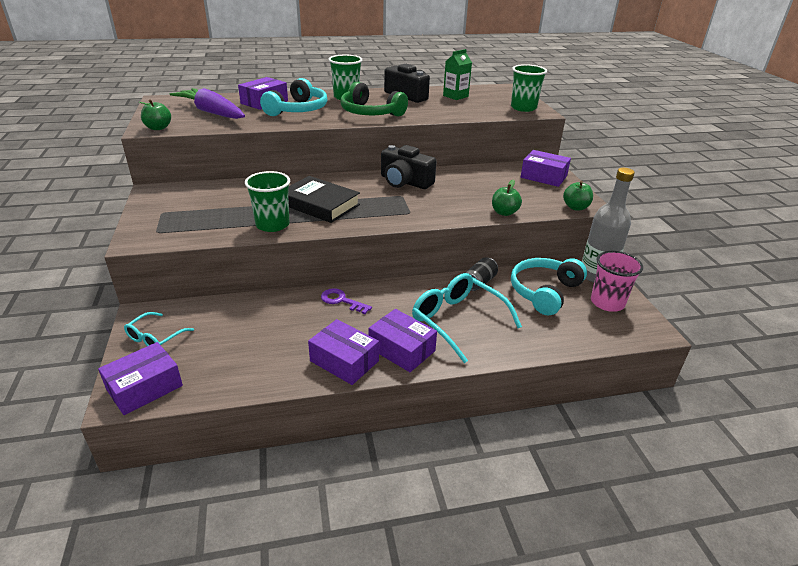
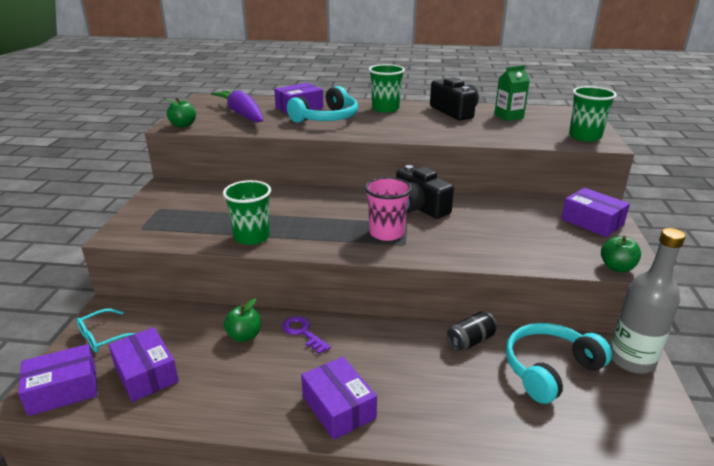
camera: 20 degrees right, 5 degrees down
black book [288,176,360,223] -> none
purple box [308,319,379,385] -> purple box moved to [108,327,179,402]
green headphones [341,82,408,117] -> none
turquoise glasses [412,273,522,363] -> none
green apple [492,179,522,216] -> green apple moved to [224,298,261,342]
pink cup [591,251,643,312] -> pink cup moved to [365,177,412,241]

